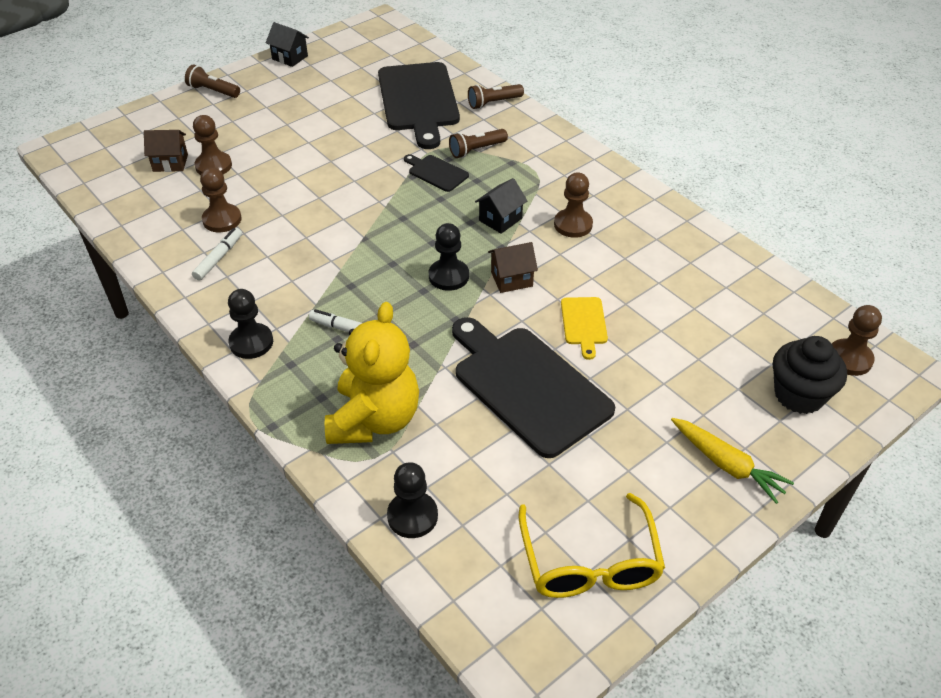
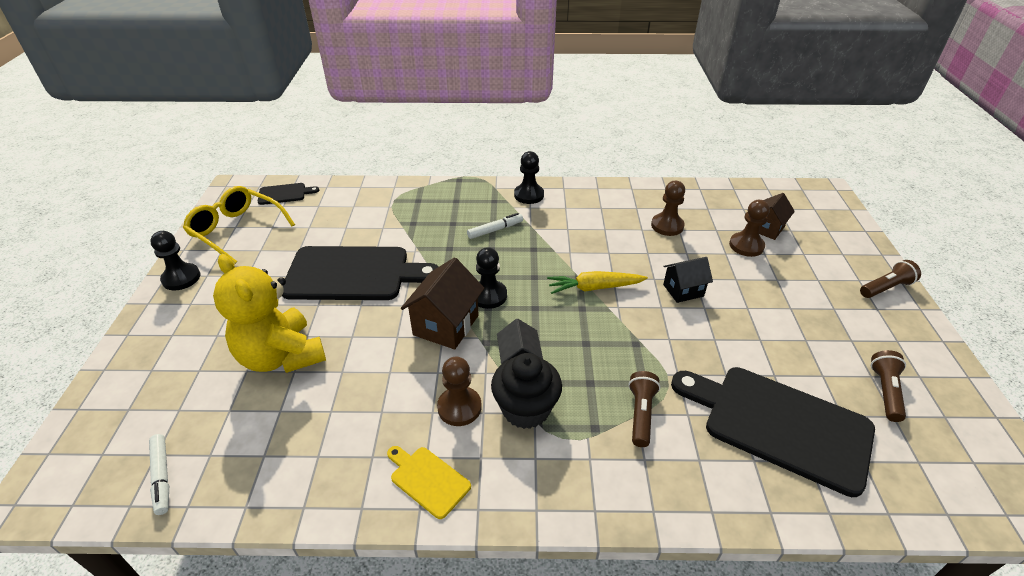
camera: 130 degrees right, 5 degrees down
white marker [192,228,242,281] -> white marker moved to [149,434,169,515]
black house [266,22,309,67] -> black house moved to [663,257,713,303]
yellow teddy bear [325,302,419,444] -> yellow teddy bear moved to [213,254,326,373]
black pawn [387,462,438,538] -> black pawn moved to [150,231,200,290]
black cutting board [404,154,469,192] -> black cutting board moved to [258,183,319,205]
brown flashlight [468,84,524,109] -> brown flashlight moved to [871,350,906,422]
brown house [488,242,538,293] -> brown house [401,257,484,349], size x1.58
yellow cutting board [561,297,608,360] -> yellow cutting board moved to [387,446,471,519]
yellow carrot [671,418,794,504] -> yellow carrot moved to [547,271,648,294]
black cupcake [773,336,847,414] -> black cupcake moved to [491,353,562,429]
brown pawn [832,305,882,376] -> none

